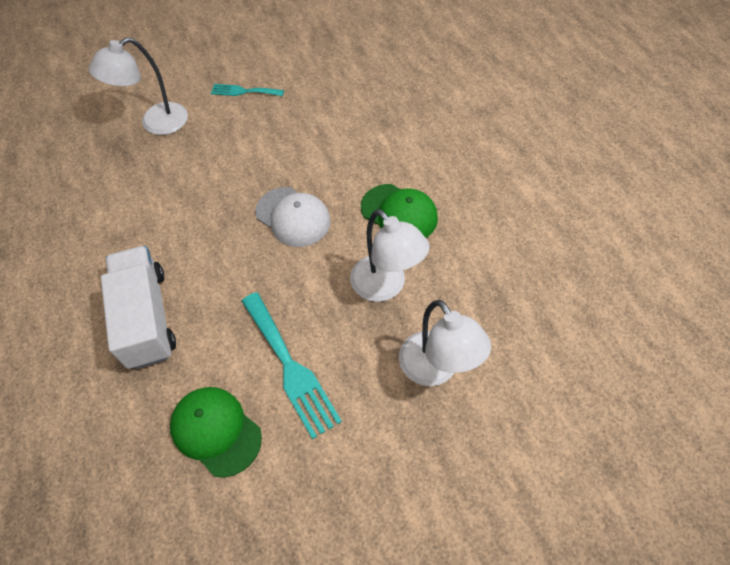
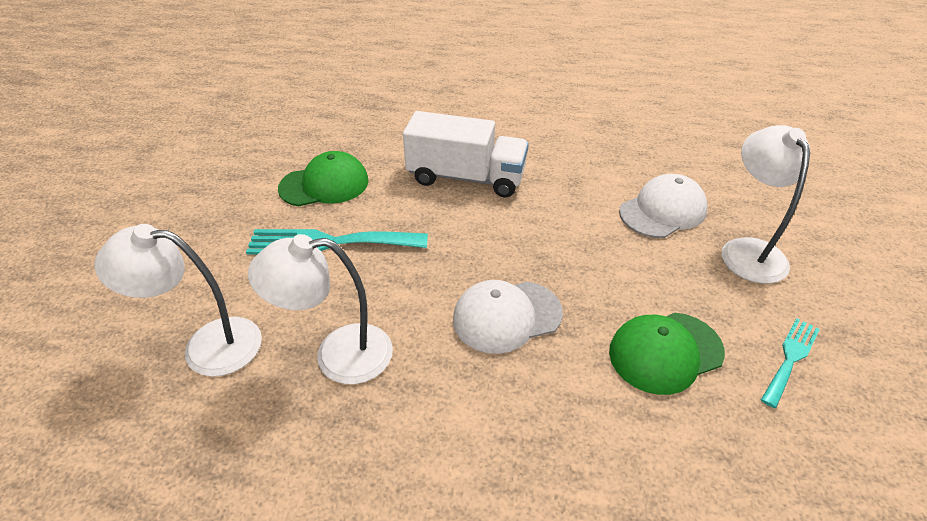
camera: 120 degrees right, 15 degrees down
green cap [361,184,438,238] -> green cap moved to [609,313,725,395]
none -> white cap [619,174,708,238]

